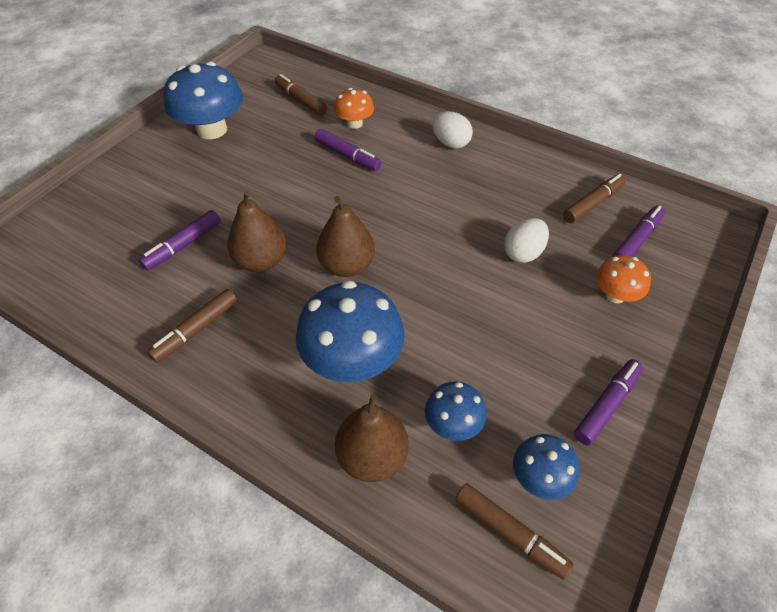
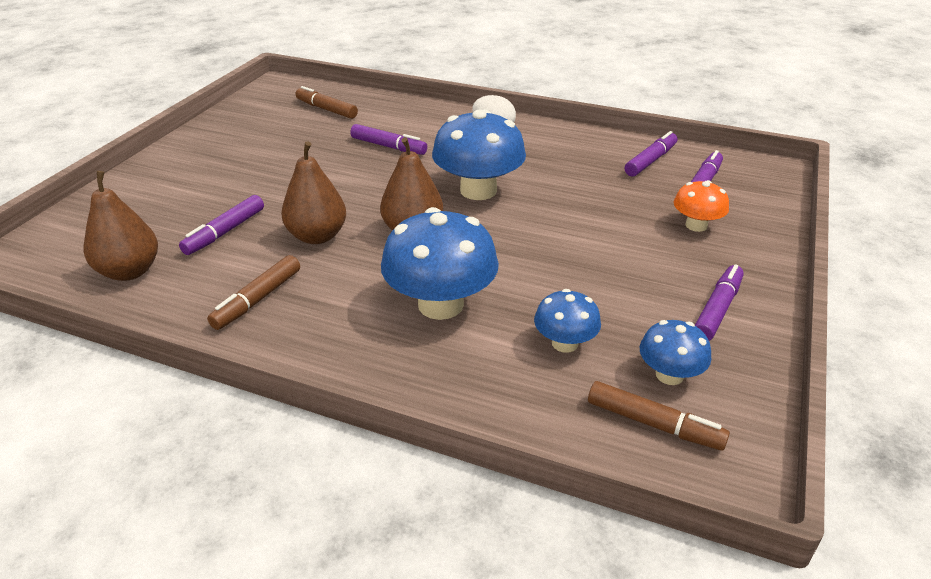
camera: 10 degrees left, 15 degrees down
blue mushroom [163,62,243,139] -> blue mushroom moved to [432,109,526,200]
orange mushroom [334,88,374,129] -> none
brown pear [335,394,409,482] -> brown pear moved to [84,171,158,281]
white egg [504,218,549,263] -> none
brown marker [563,174,626,223] -> purple marker [625,131,677,177]

